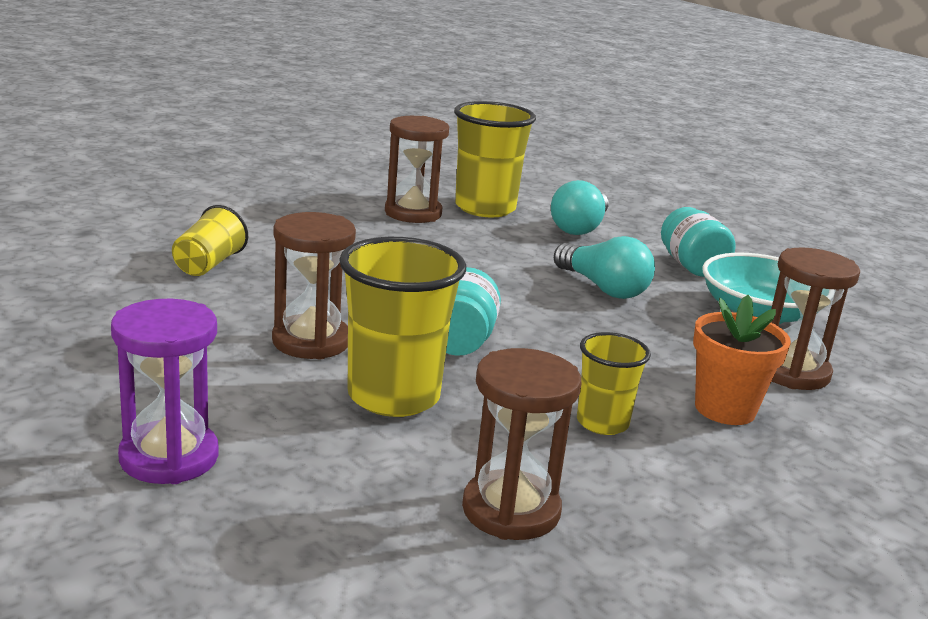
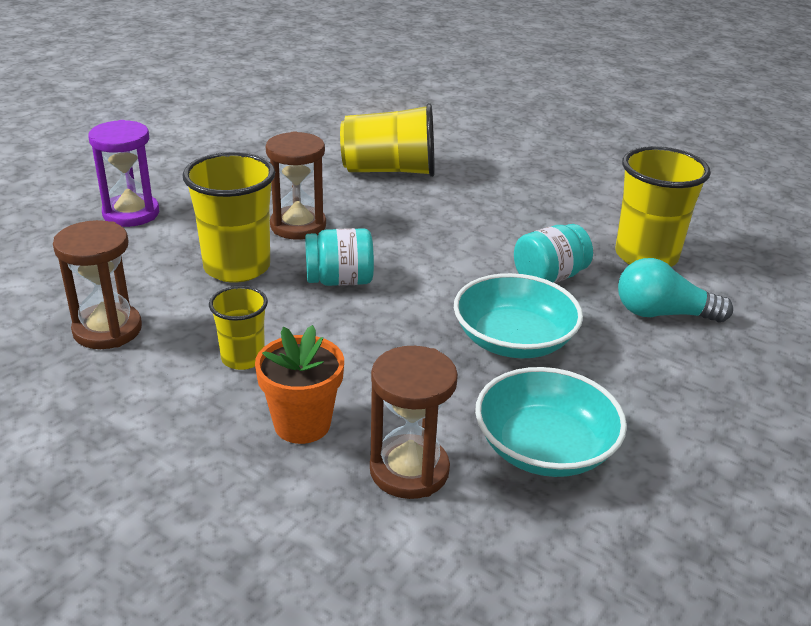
camera: 75 degrees right, 10 degrees up
yellow cup [172,205,248,276] -> yellow cup [340,103,435,177], size x1.76
brown hourglass [385,116,449,223] -> none
turquoise light bulb [554,236,655,299] -> turquoise bowl [454,273,583,358]
turquoise jar [661,207,735,277] -> turquoise jar moved to [514,224,593,283]

